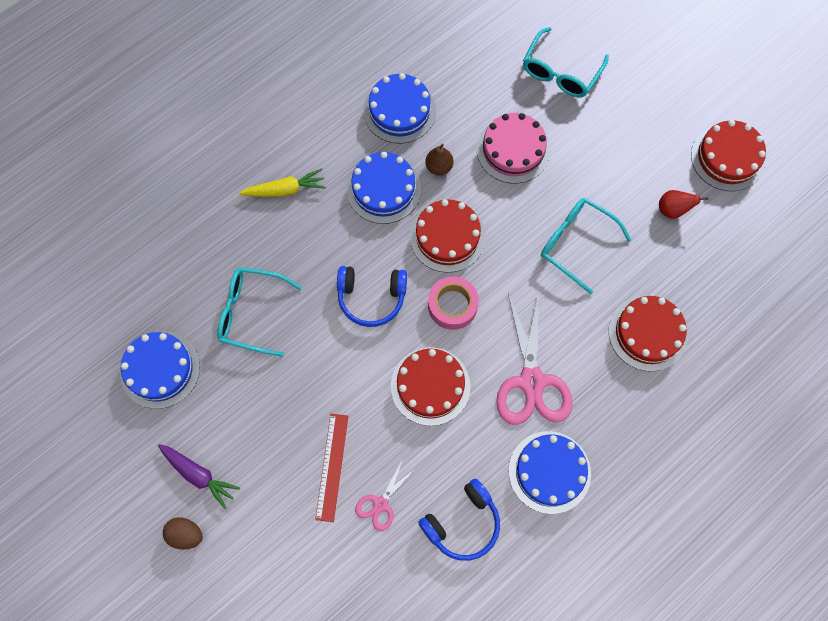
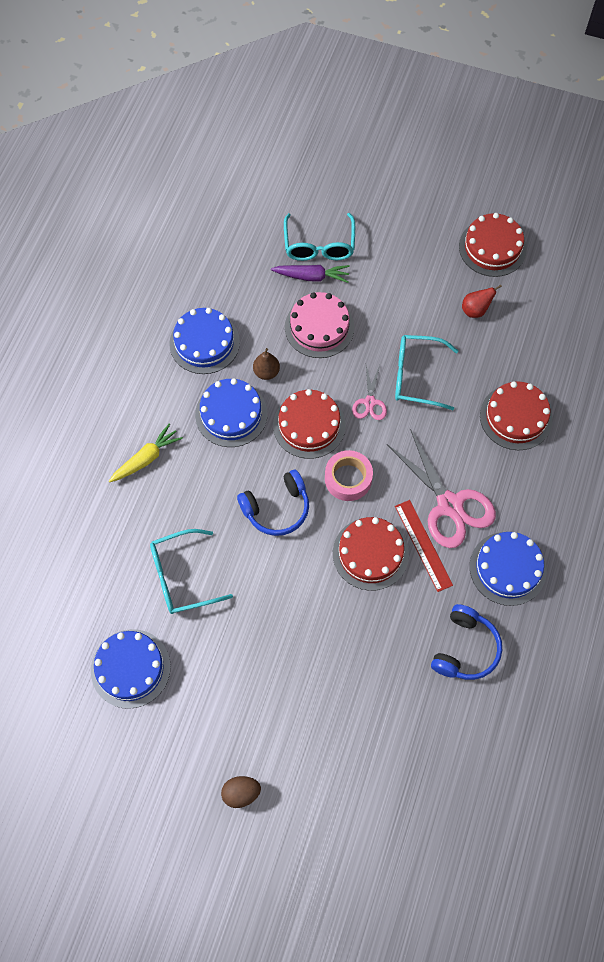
camera: 30 degrees left, 5 degrees down
purple carrot [158,444,240,509] -> purple carrot moved to [271,265,350,283]
red ruler [315,414,348,522] -> red ruler moved to [395,500,453,592]
pink scissors [355,459,417,531] -> pink scissors moved to [352,365,387,420]

